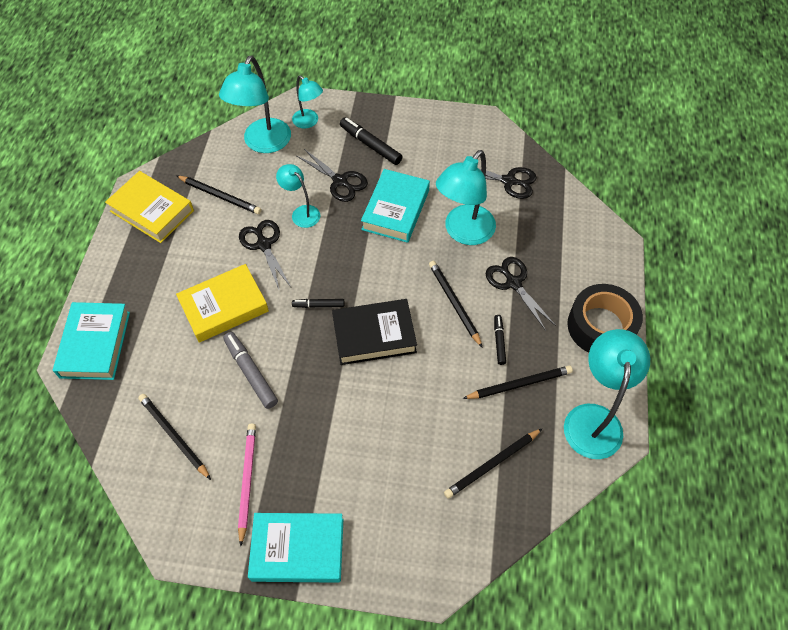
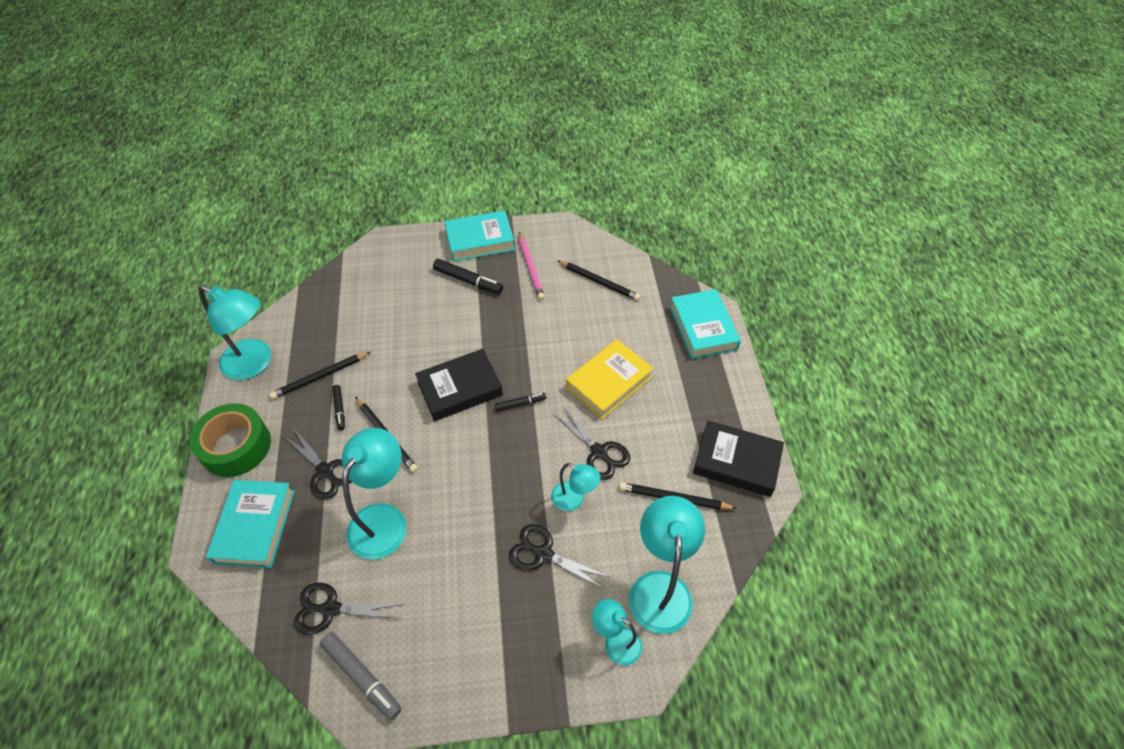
camera: 165 degrees right, 5 degrees down
yellow book [105,171,194,243] -> black book [693,420,784,497]
grey marker [223,332,278,409] -> grey marker moved to [320,632,402,720]
black marker [340,117,403,165] -> black marker moved to [433,259,503,294]
turquoise book [361,169,430,243] -> turquoise book moved to [206,480,295,568]
black pencil [444,428,543,499] -> none
turquoise lamp [564,329,650,459] -> turquoise lamp turned 60 degrees counterclockwise [198,285,271,380]
black tape [567,284,643,353] -> green tape [189,403,271,477]

